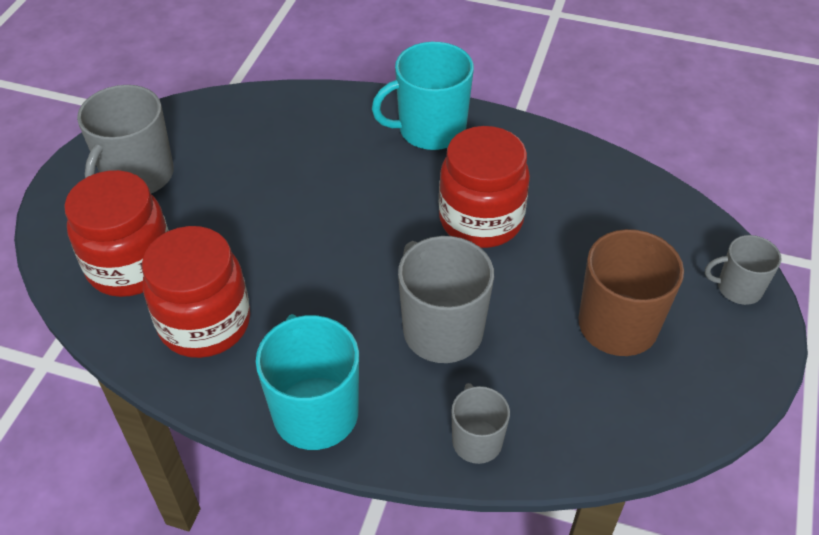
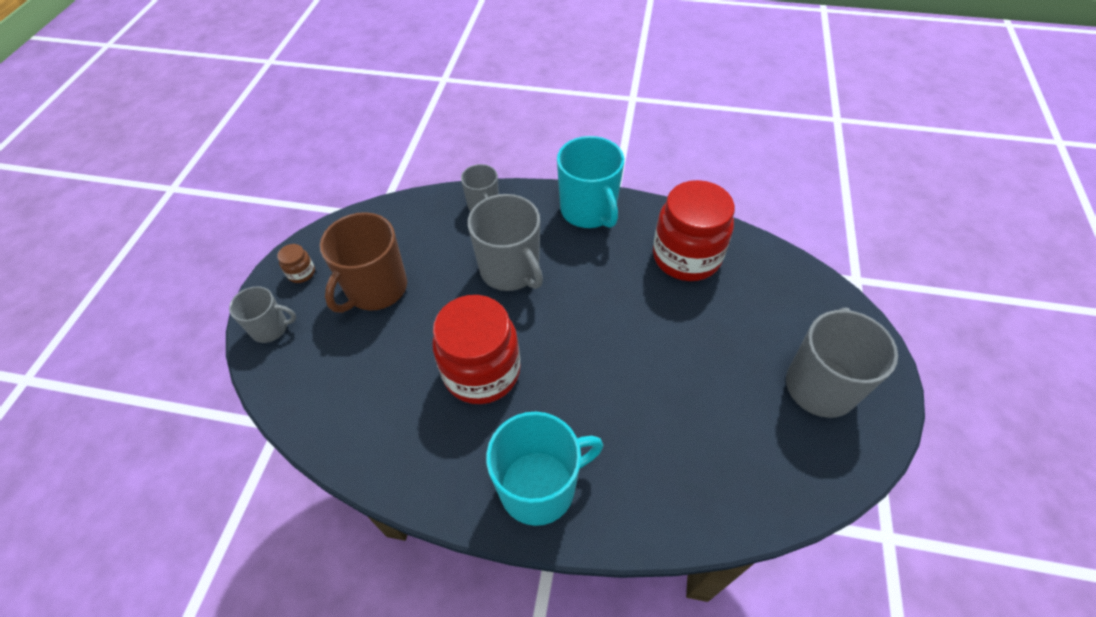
camera: 175 degrees right, 5 degrees up
red jar [64,170,169,297] -> none
none -> brown jar [277,244,315,283]

